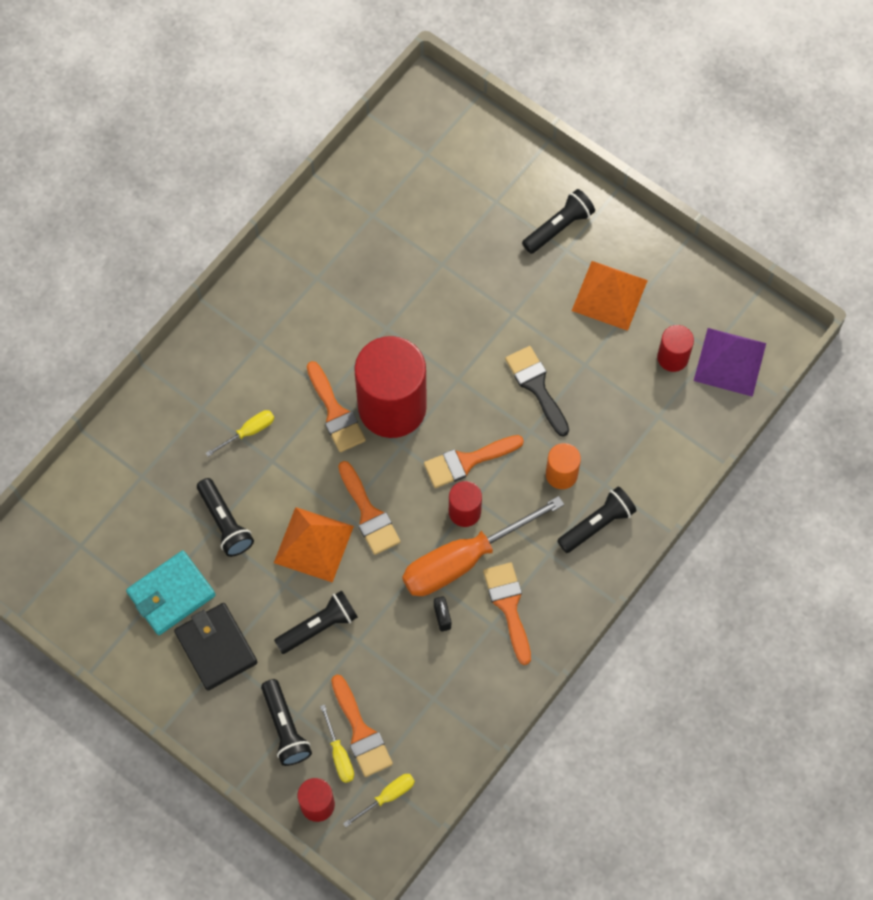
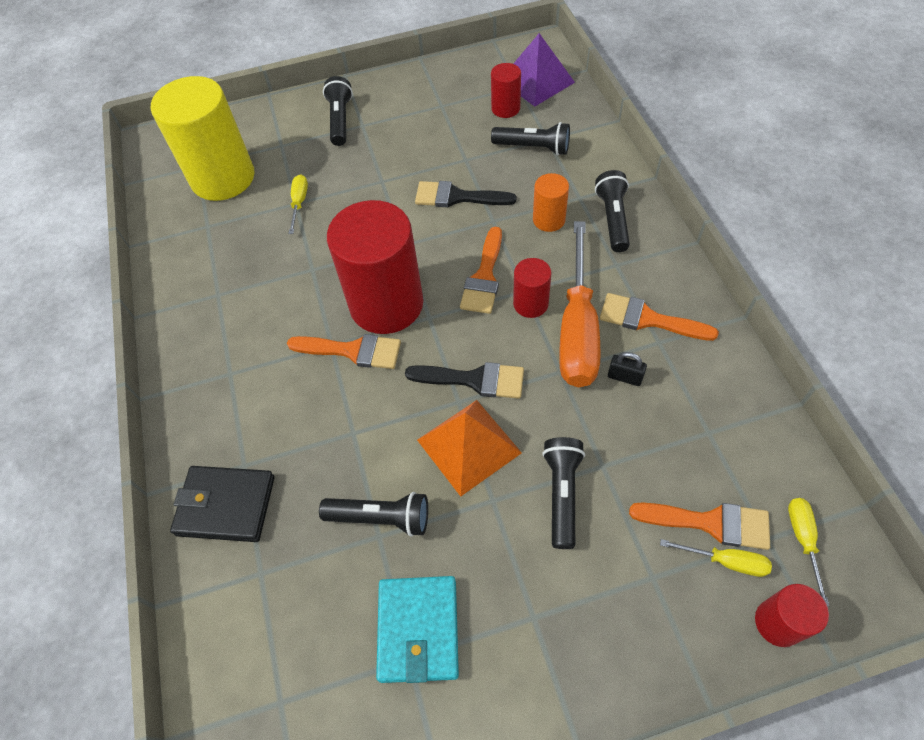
camera: 50 degrees left, 10 degrees down
black wallet [174,603,257,691] -> black wallet moved to [170,466,274,542]
yellow screwdriver [206,410,274,457] -> yellow screwdriver moved to [288,174,308,234]
black flashlight [261,679,312,766] -> black flashlight moved to [491,122,570,155]
orange brush [338,461,401,555] -> black brush [405,362,524,399]
orange pyramid [572,261,648,331] -> none
none -> yellow cylinder [151,76,254,201]

